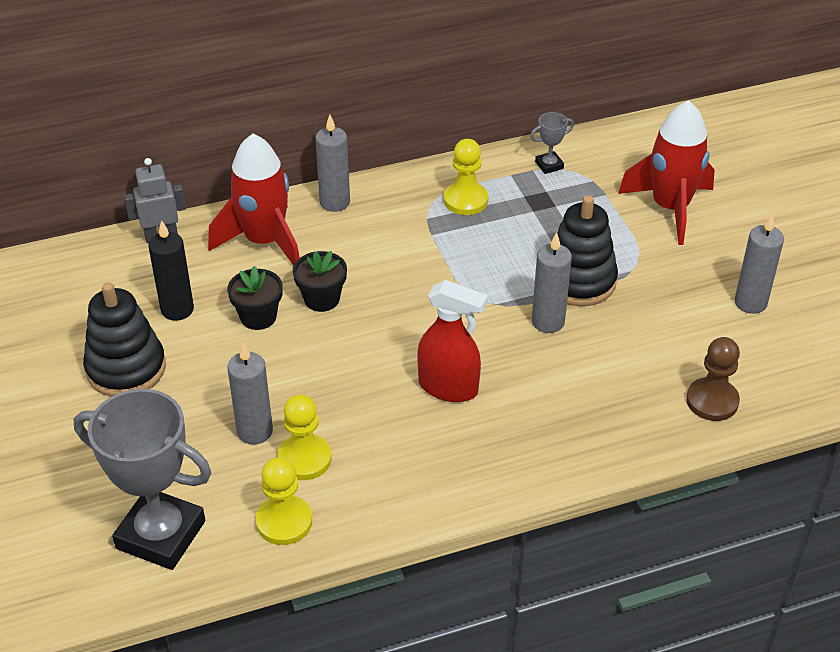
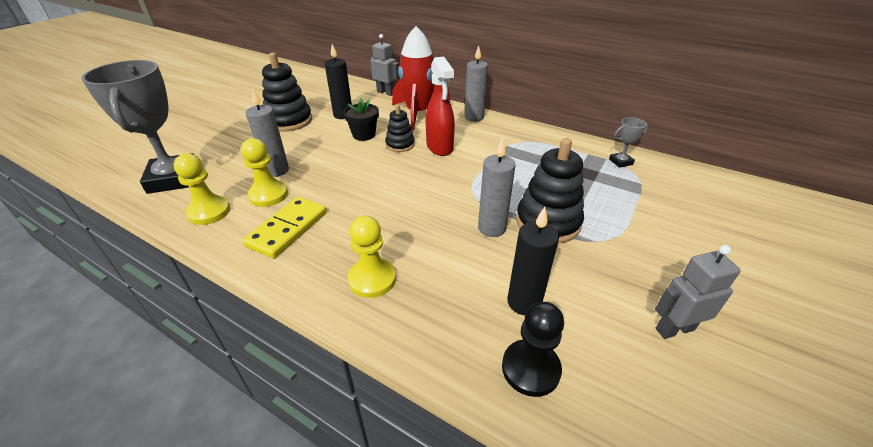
camera: 50 degrees right, 5 degrees down
black flower pot [293,251,347,312] -> black stacking toy [385,105,415,152]
red spray bottle [417,280,488,402] -> red spray bottle moved to [426,57,455,156]
yellow pawn [444,139,488,215] -> yellow pawn moved to [348,216,396,298]
grey trophy [530,112,574,174] -> grey trophy turned 45 degrees counterclockwise [609,117,648,168]
red rocket [618,100,715,245] -> none
brown pawn [686,337,740,421] -> black pawn [502,302,564,397]
grey candle [734,213,784,314] -> grey robot [655,245,741,339]
none -> yellow domino [242,197,327,259]
none -> black candle [507,207,559,315]

